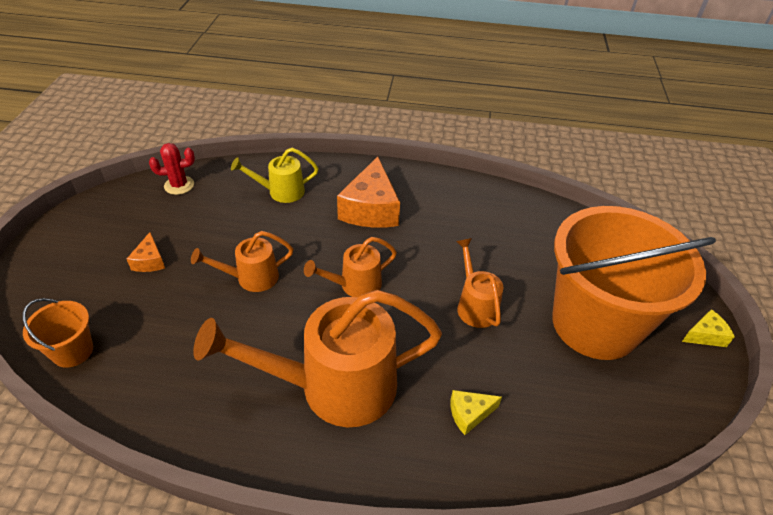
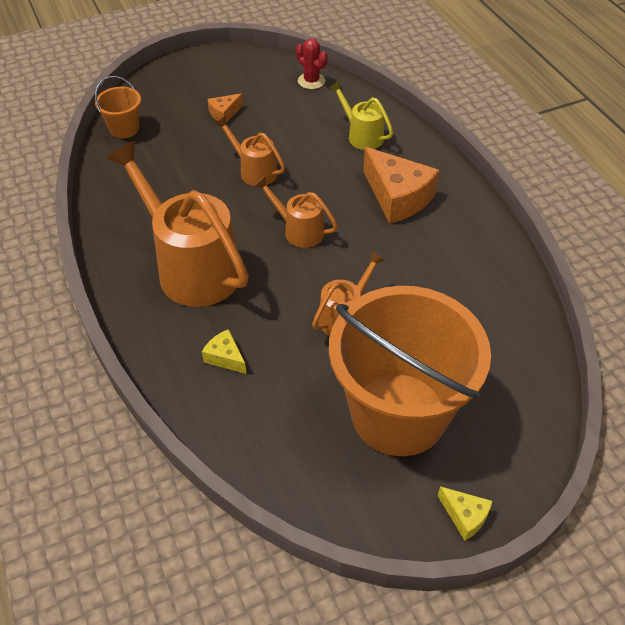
camera: 60 degrees right, 5 degrees up
orange cheese [337,156,400,228] -> orange cheese turned 105 degrees counterclockwise [363,147,439,224]

